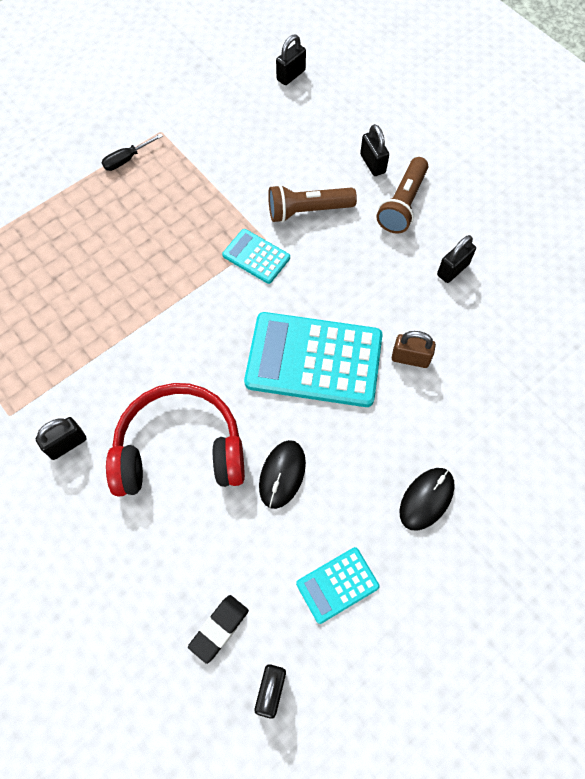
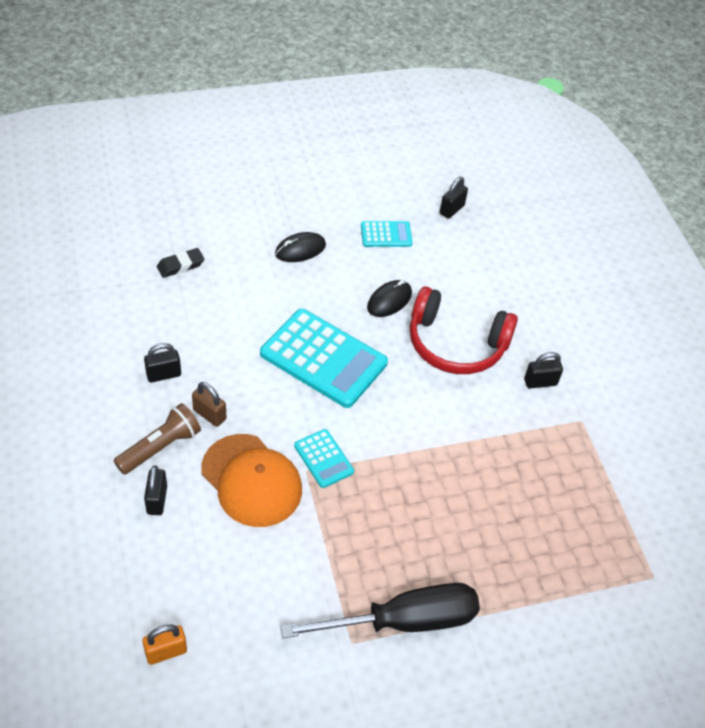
camera: 160 degrees left, 15 degrees down
black screwdriver [101,133,163,171] -> black screwdriver [280,583,480,638], size x2.48
black eraser [188,595,249,664] -> black eraser moved to [157,248,204,278]
brown flashlight [268,184,357,223] -> orange cap [201,434,302,527]
black padlock [276,35,306,85] -> orange padlock [142,625,187,665]
brown padlock [392,331,436,368] -> brown padlock moved to [192,382,227,427]

